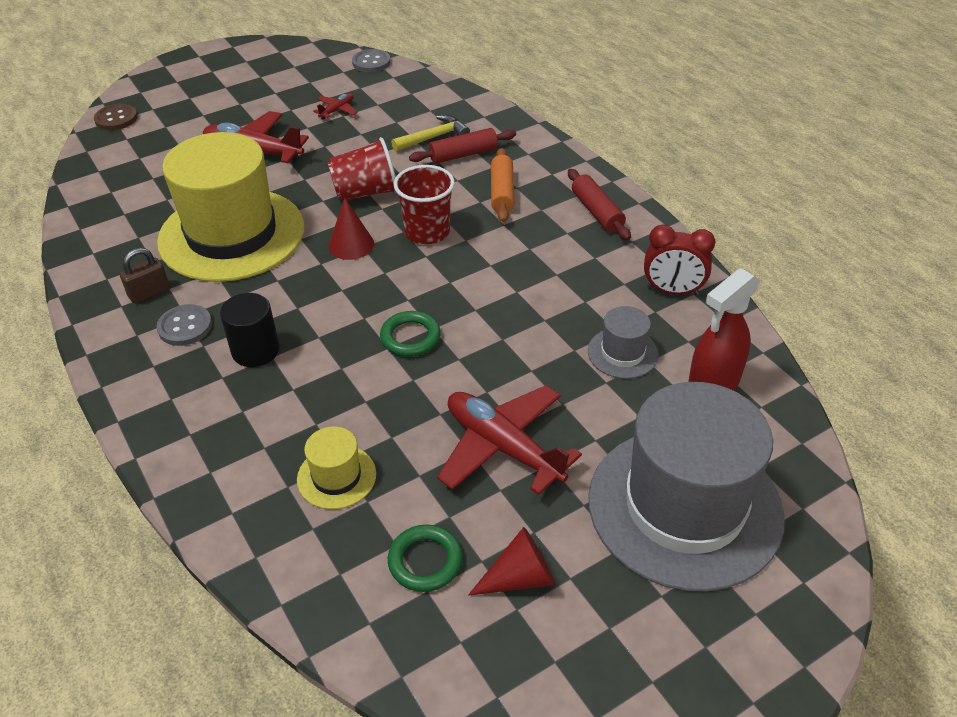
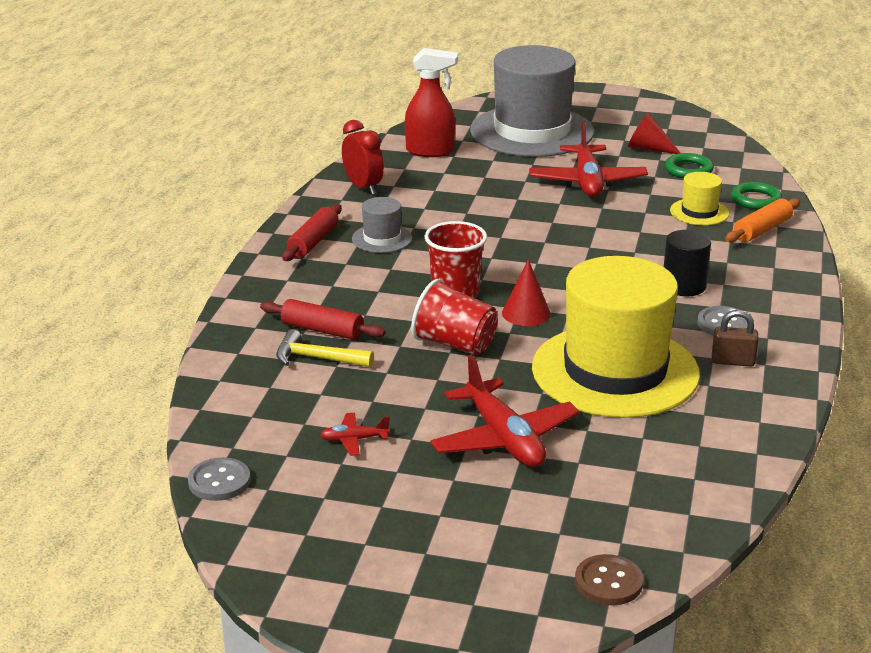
camera: 135 degrees left, 15 degrees down
green ring [380,311,441,357] -> green ring moved to [731,182,782,210]
orange rolling pin [491,148,515,222] -> orange rolling pin moved to [725,198,800,243]
grey hat [588,306,659,379] -> grey hat moved to [352,197,412,253]

